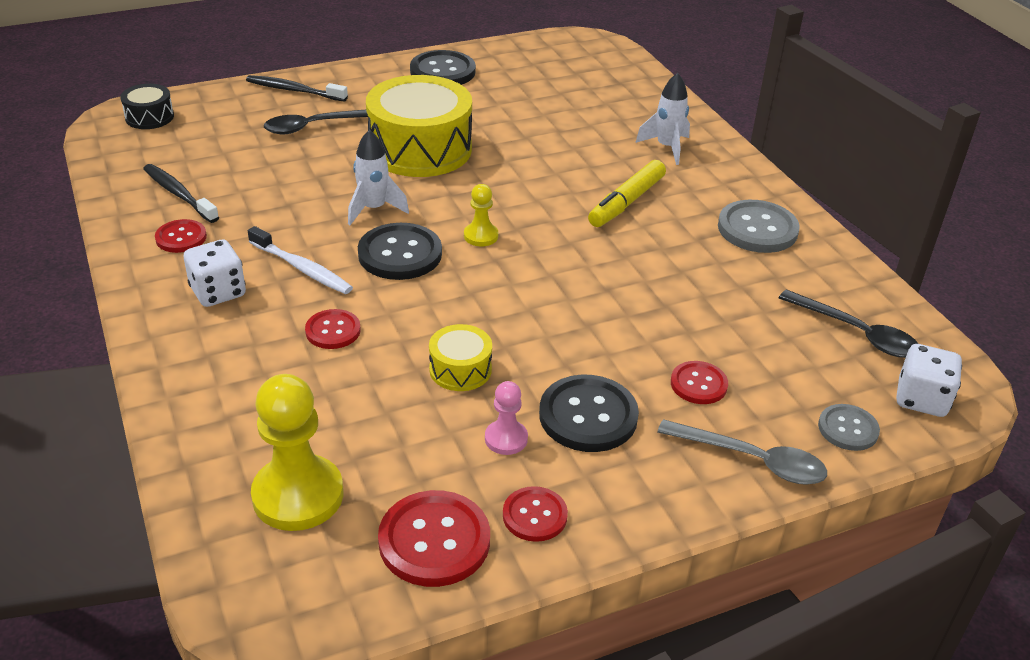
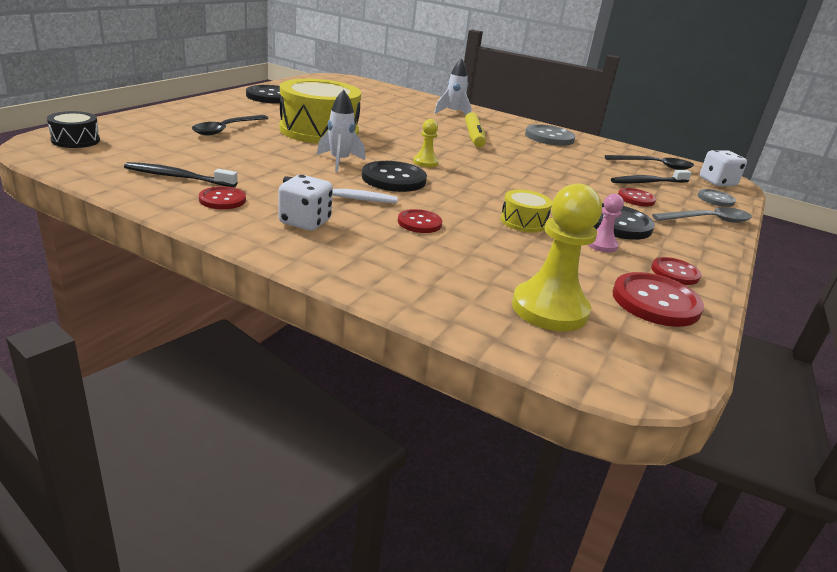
camera: 40 degrees left, 10 degrees down
black toothbrush [246,75,348,101] -> black toothbrush moved to [611,170,692,184]

